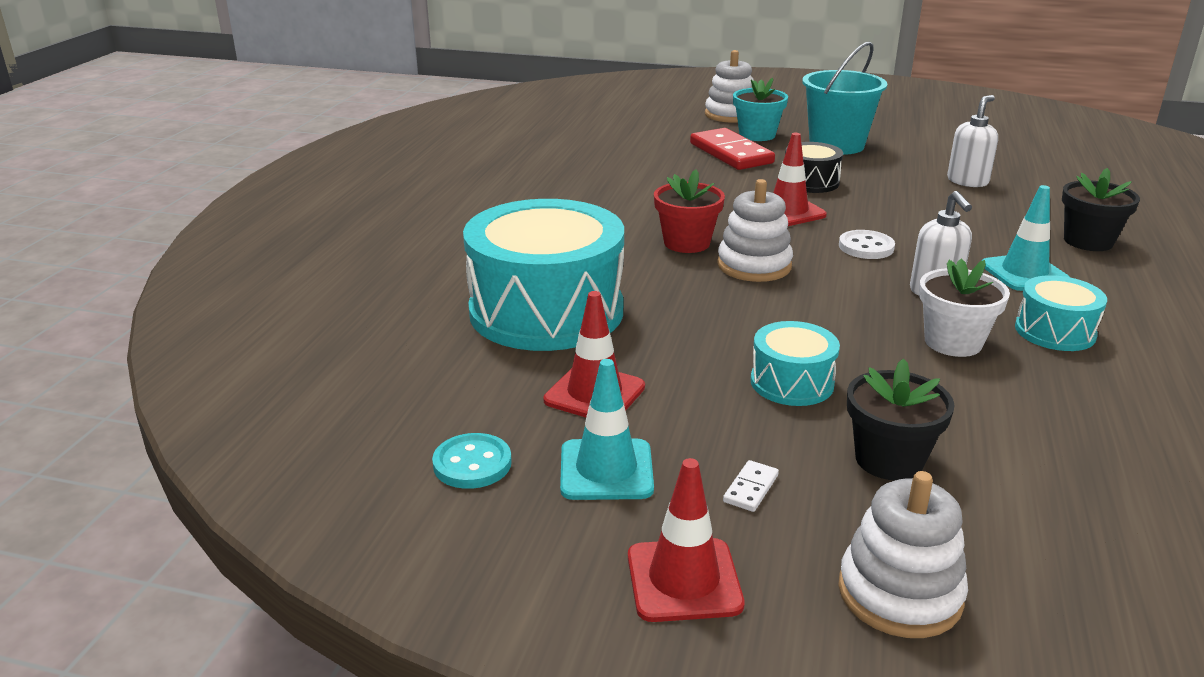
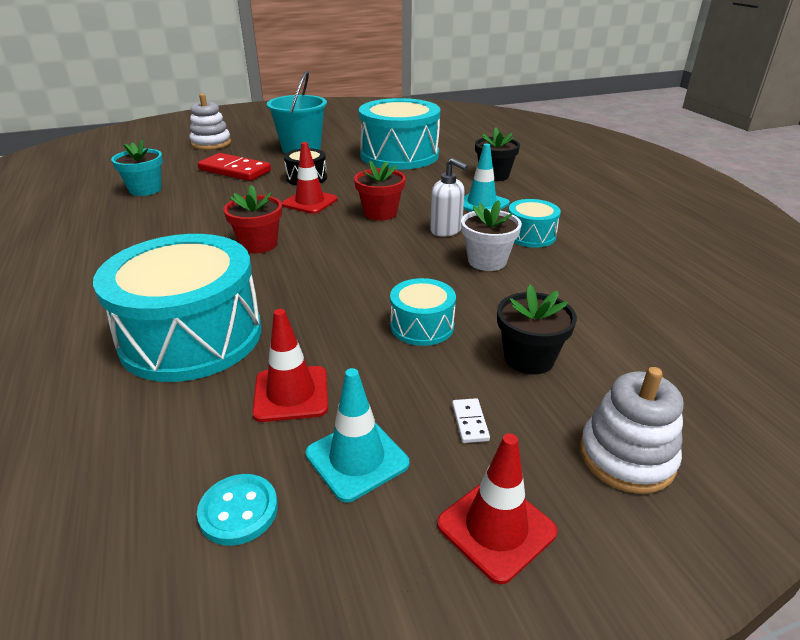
camera: 35 degrees left, 5 degrees up
white stacking toy [717,179,793,282] -> none
turquoise flower pot [733,78,788,141] -> turquoise flower pot moved to [111,139,163,196]
white button [839,230,895,259] -> red flower pot [354,160,406,220]
white soap dispenser [947,95,998,187] -> turquoise drum [359,98,440,170]

